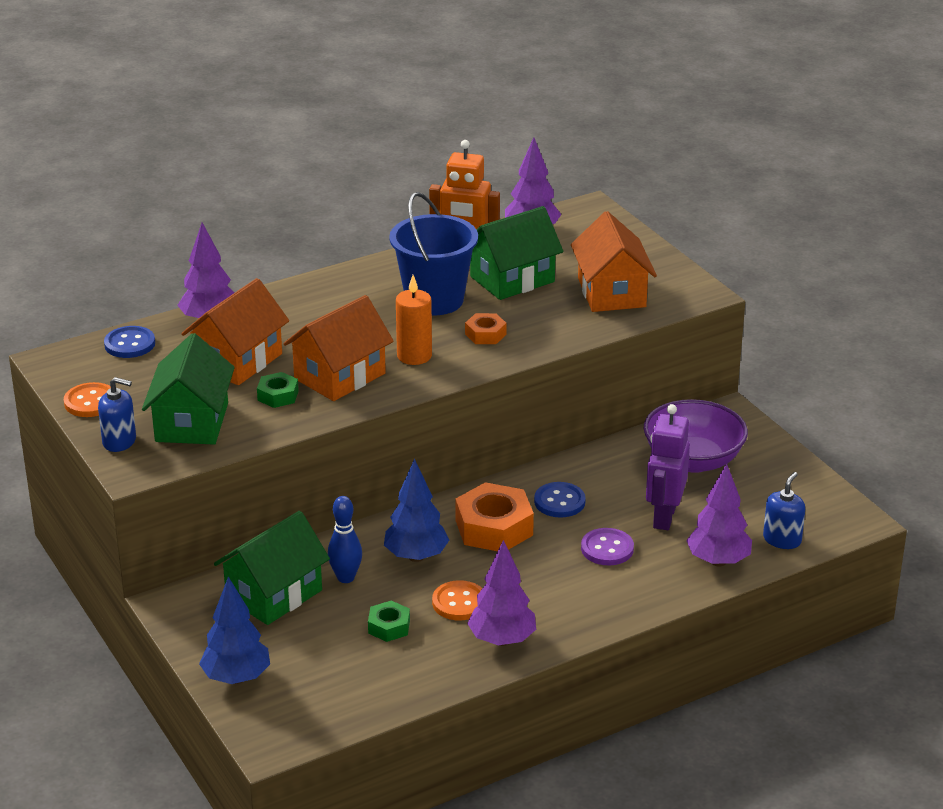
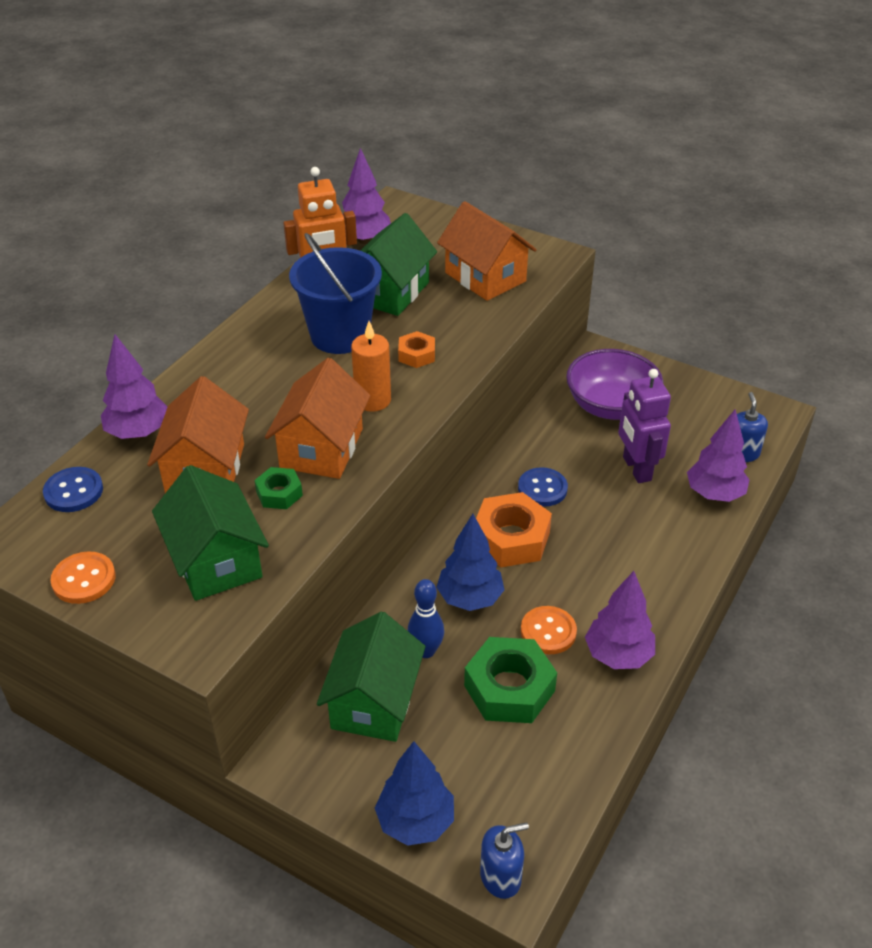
camera: 30 degrees left, 10 degrees up
blue soap dispenser [98,377,136,452] -> blue soap dispenser moved to [480,822,529,899]
green nut [368,601,410,642] -> green nut [464,637,557,723], size x1.89
purple button [581,528,634,565] -> none

